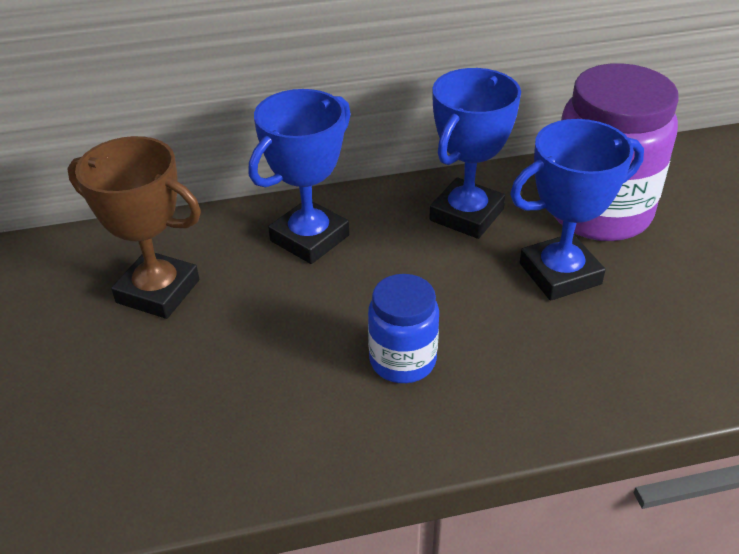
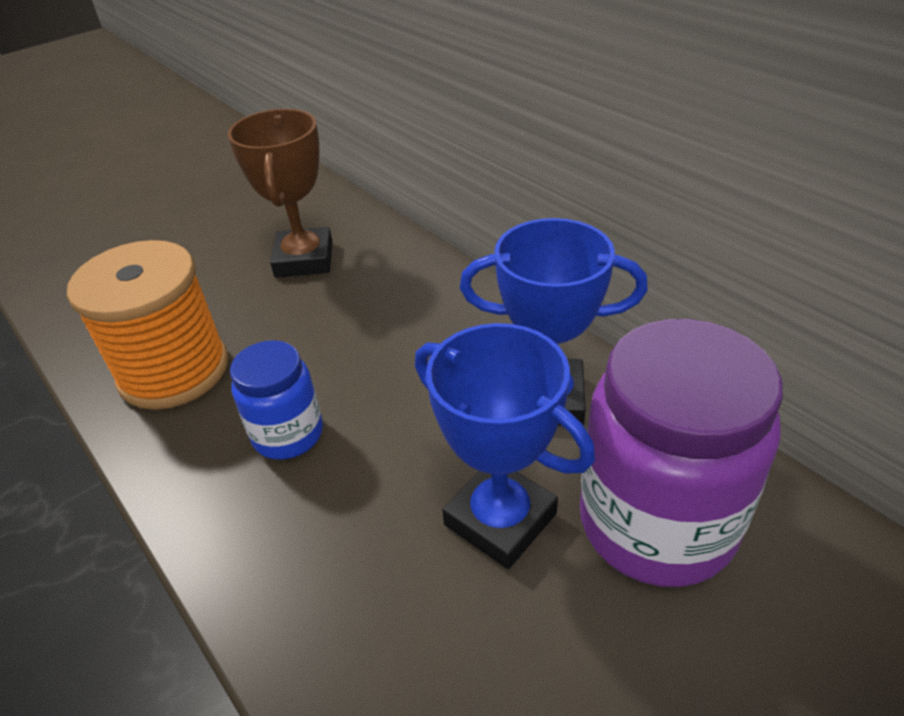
camera: 65 degrees right, 0 degrees up
blue trophy [249,89,351,264] -> none
none -> orange spool [67,240,228,410]

